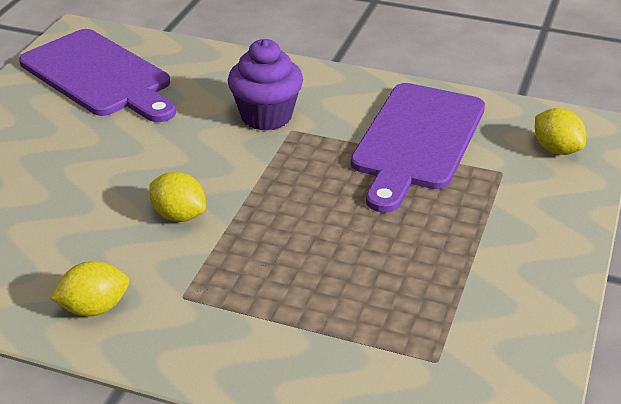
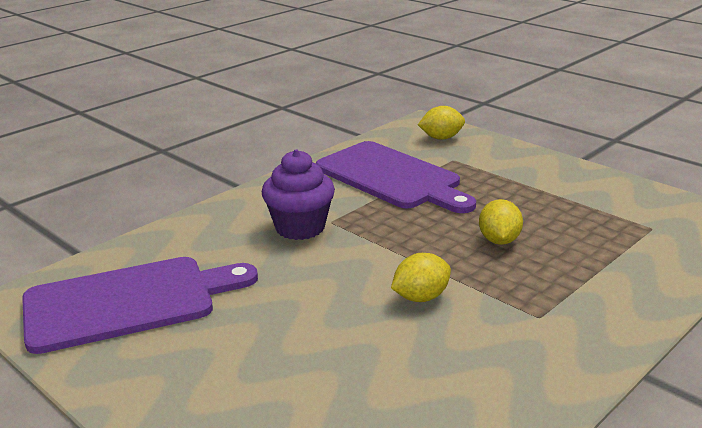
camera: 65 degrees left, 10 degrees down
yellow lemon [49,261,129,316] -> yellow lemon moved to [479,199,523,245]

